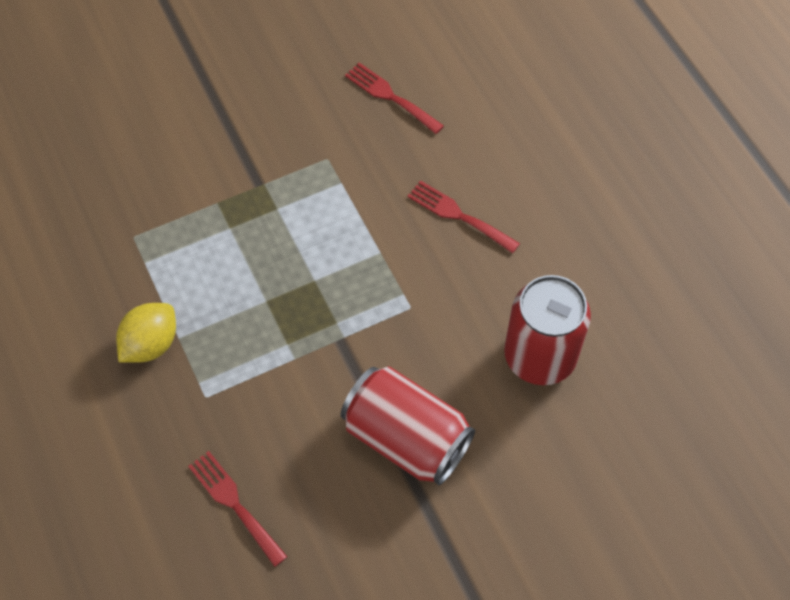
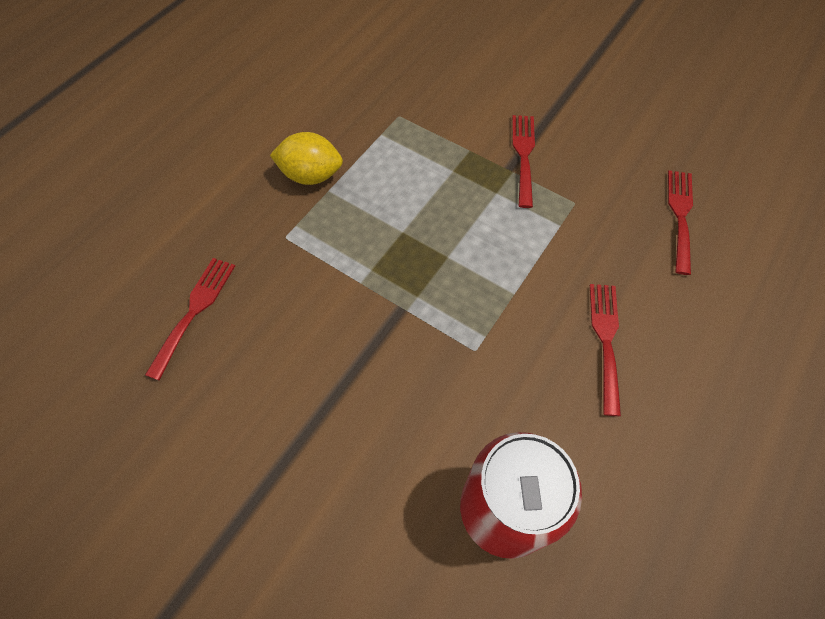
camera: 60 degrees right, 0 degrees up
red can [341,366,475,485] -> none
none -> red fork [512,115,535,208]

